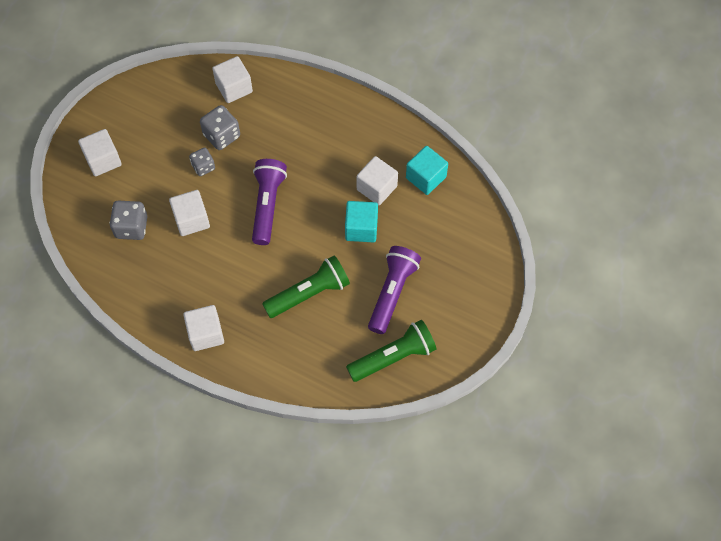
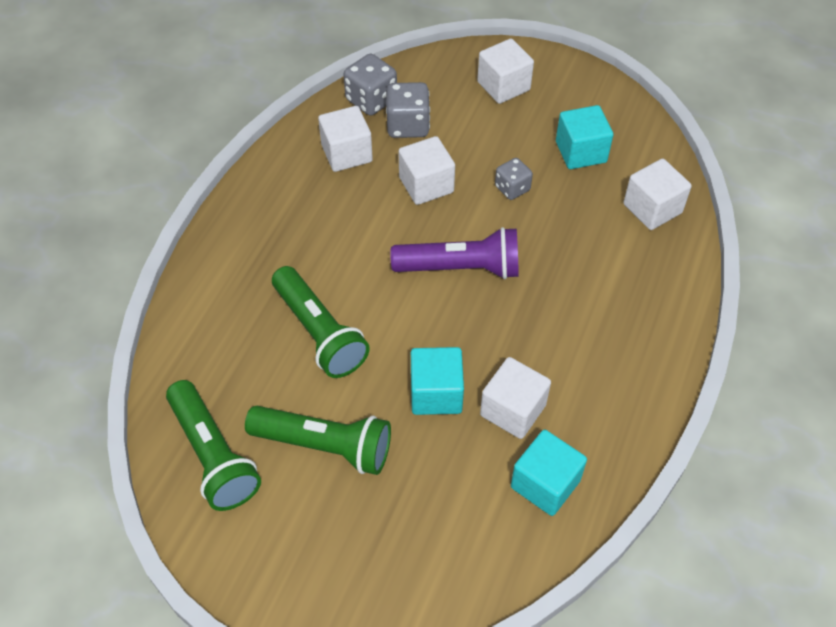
camera: 85 degrees right, 10 degrees down
white cube [183,305,224,351] -> white cube moved to [318,106,373,172]
grey dice [200,105,240,150] -> grey dice moved to [343,53,397,116]
purple flashlight [368,246,421,334] -> green flashlight [245,406,391,475]
none -> turquoise cube [556,105,613,169]

